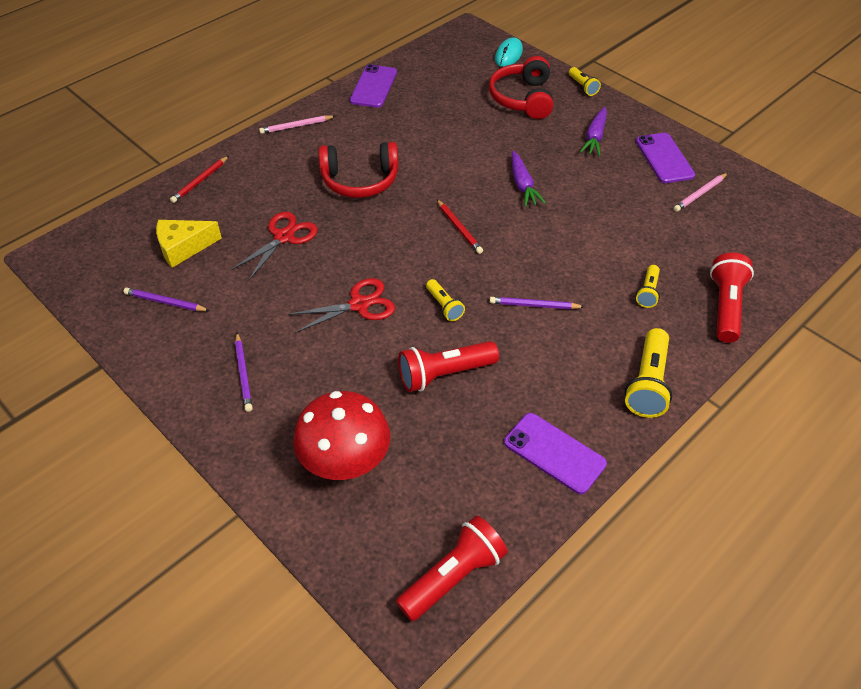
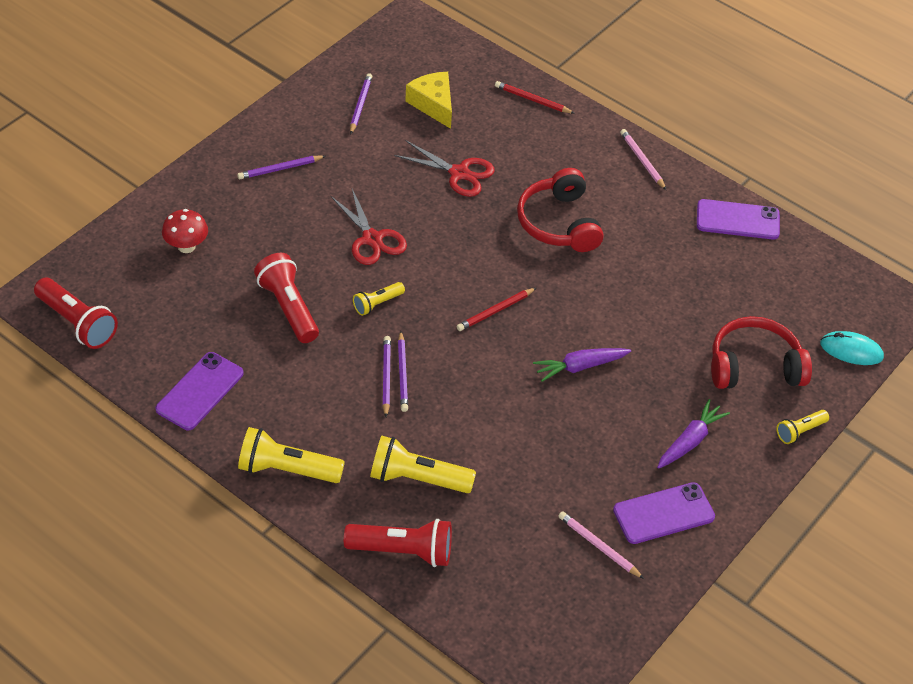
camera: 80 degrees right, 0 degrees up
red mushroom [293,391,390,480] -> red mushroom [162,209,208,253], size x0.56
purple carrot [580,107,607,156] -> purple carrot turned 120 degrees clockwise [657,399,730,469]
yellow flashlight [636,265,660,308] -> yellow flashlight [370,435,476,493], size x1.78
none -> purple pencil [398,331,408,412]

